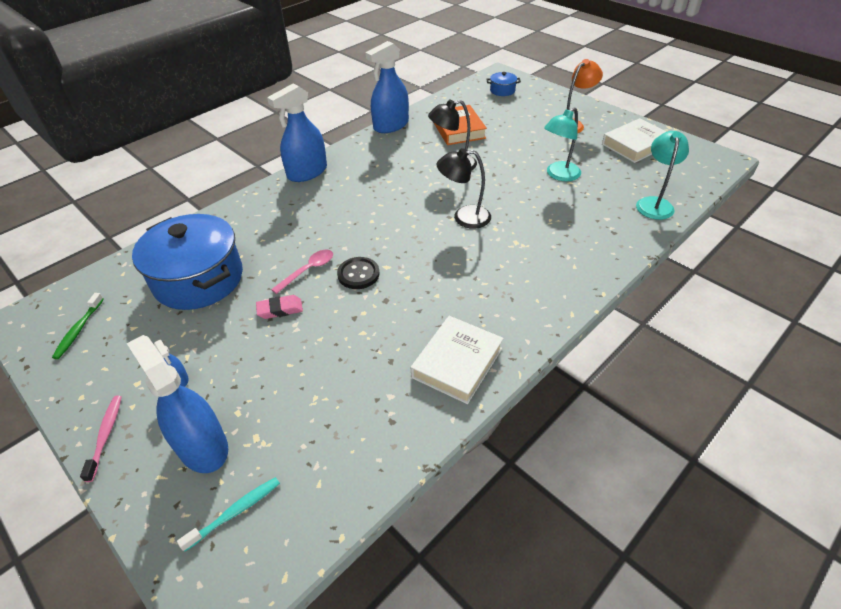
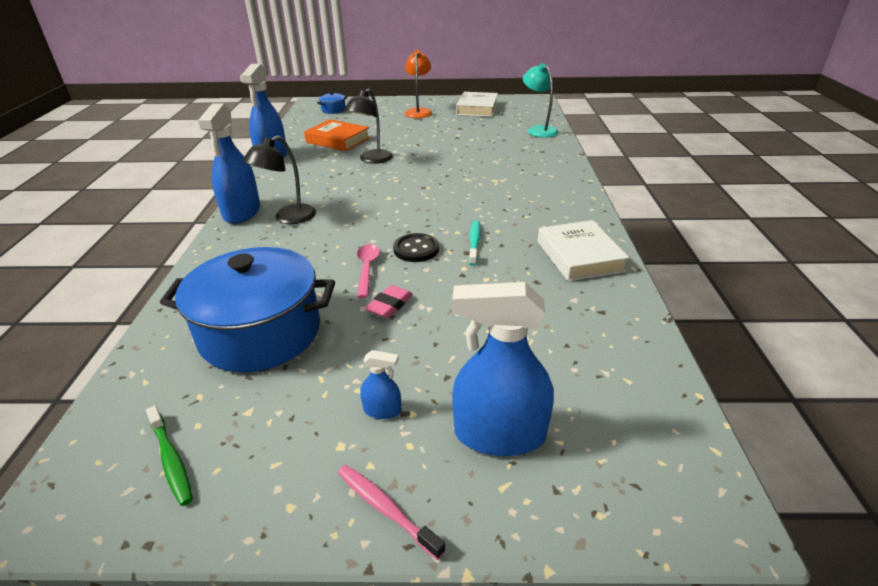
camera: 45 degrees left, 10 degrees down
turquoise toothbrush [177,477,280,552] -> turquoise toothbrush moved to [469,220,481,266]
black lamp [437,148,491,229] -> black lamp moved to [243,135,316,224]
turquoise lamp [544,107,581,181] -> none

